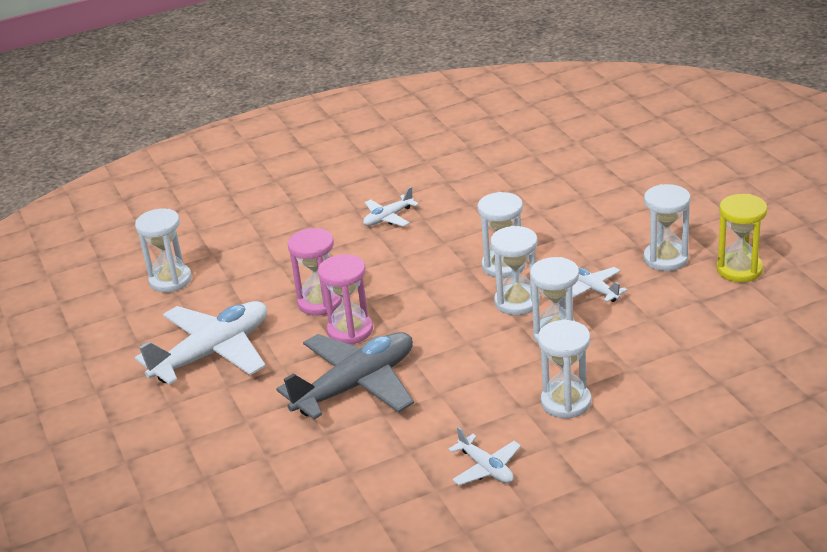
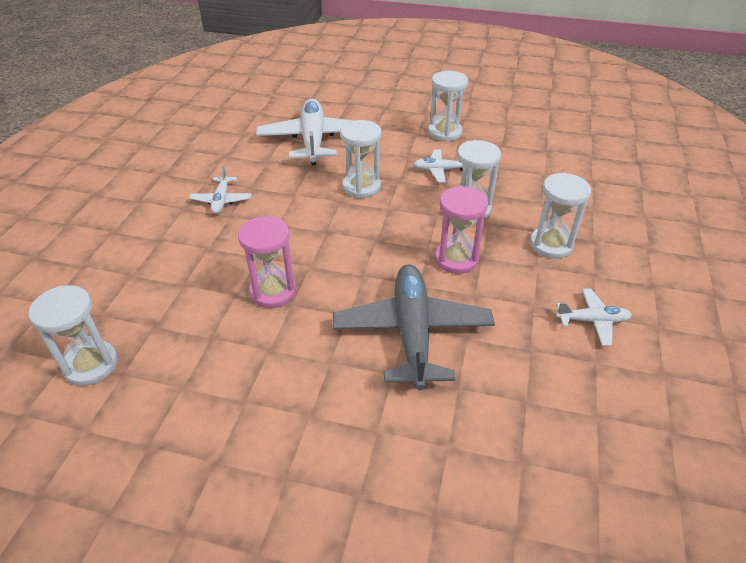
camera: 55 degrees left, 10 degrees up
white plane [135,301,267,385] -> white plane moved to [256,99,354,165]
pink hourglass [318,254,373,344] -> pink hourglass moved to [435,186,488,274]
white hourglass [490,226,540,315] -> none
yellow hourglass [717,194,767,282] -> none

